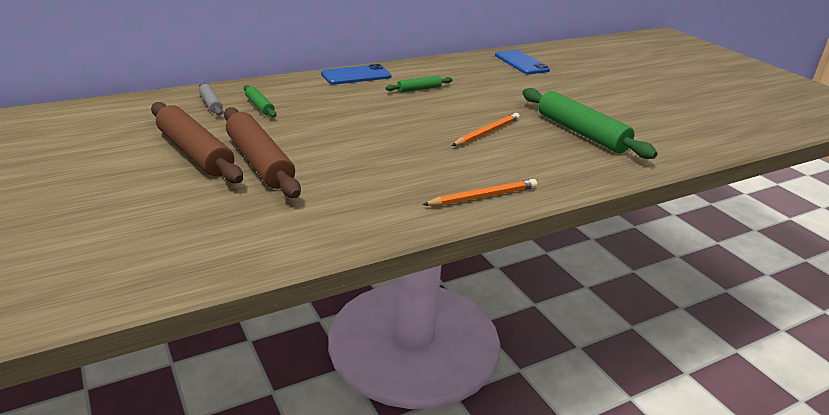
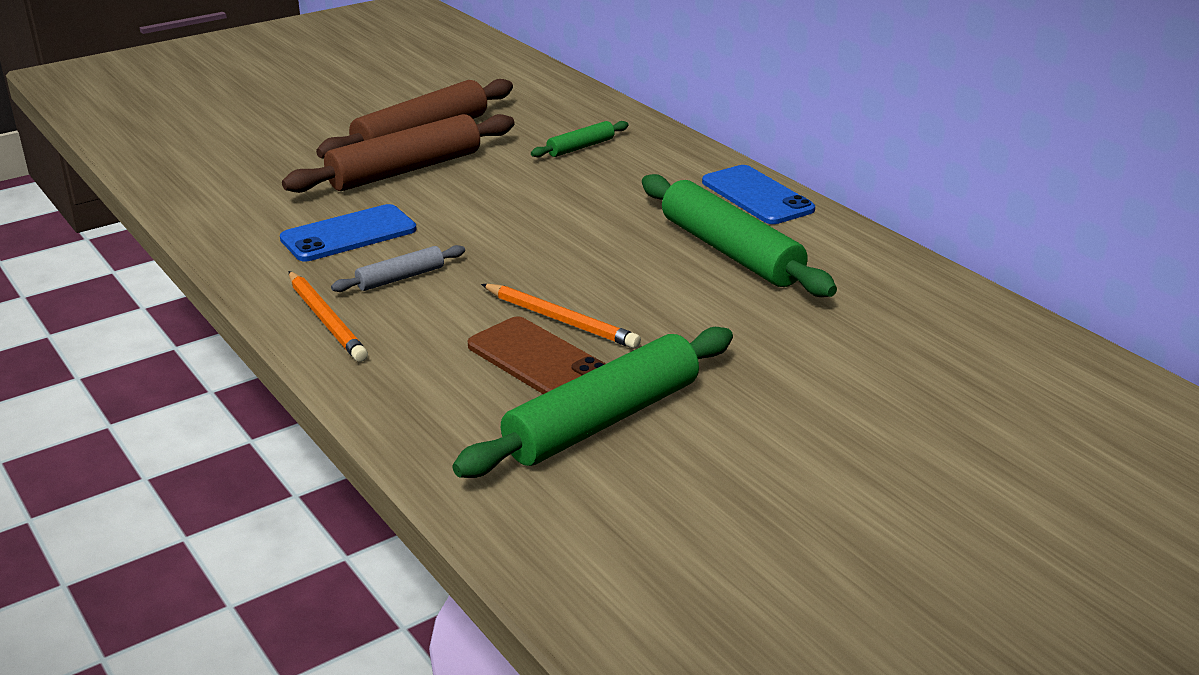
camera: 85 degrees right, 0 degrees up
grey rolling pin [199,82,223,116] -> grey rolling pin moved to [331,245,465,292]
green rolling pin [386,76,453,92] -> green rolling pin [642,174,837,297], size x2.07
blue phone [495,50,550,74] -> blue phone moved to [280,204,417,261]
none -> brown phone [468,316,605,394]

